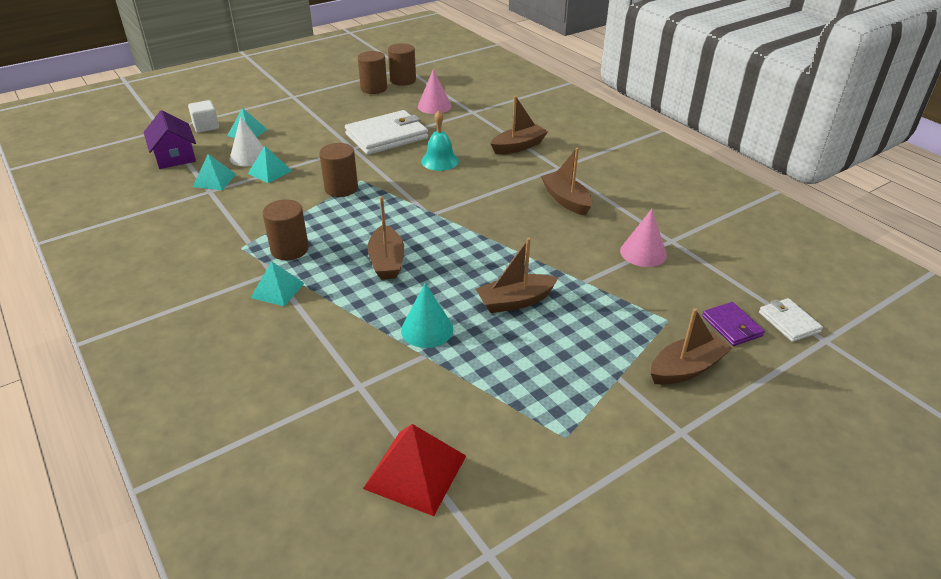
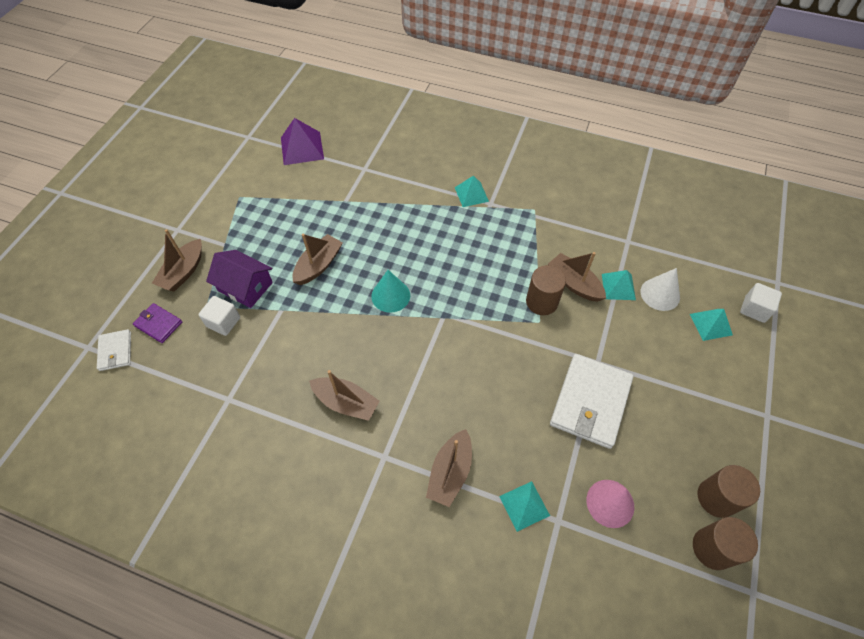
camera: 145 degrees right, 20 degrees up
purple house [144,110,196,169] -> purple house moved to [206,250,273,308]
turquoise pyramid [193,154,236,190] -> turquoise pyramid moved to [499,481,550,532]
brown cylinder [263,200,309,260] -> none
red pyramid [363,424,466,516] -> purple pyramid [281,118,324,165]
brown boat [367,196,404,280] -> brown boat moved to [548,252,606,302]
turquoise cone [401,283,453,348] -> turquoise cone moved to [371,270,410,313]
turquoise bell [421,110,459,171] -> none
pink cone [620,209,667,267] -> none
white wallet [759,298,823,342] -> white wallet turned 45 degrees clockwise [97,329,131,371]
none -> white cube [198,296,240,336]

